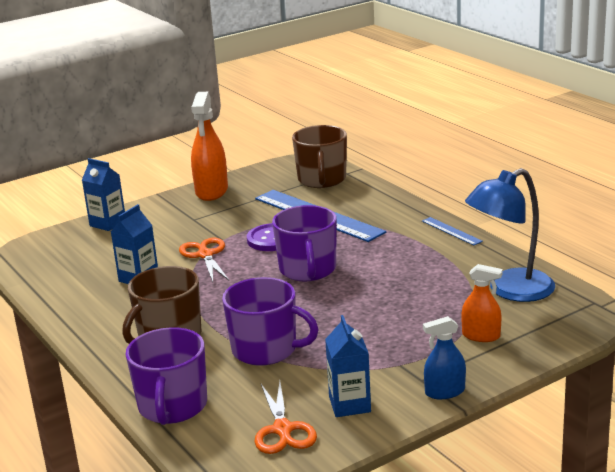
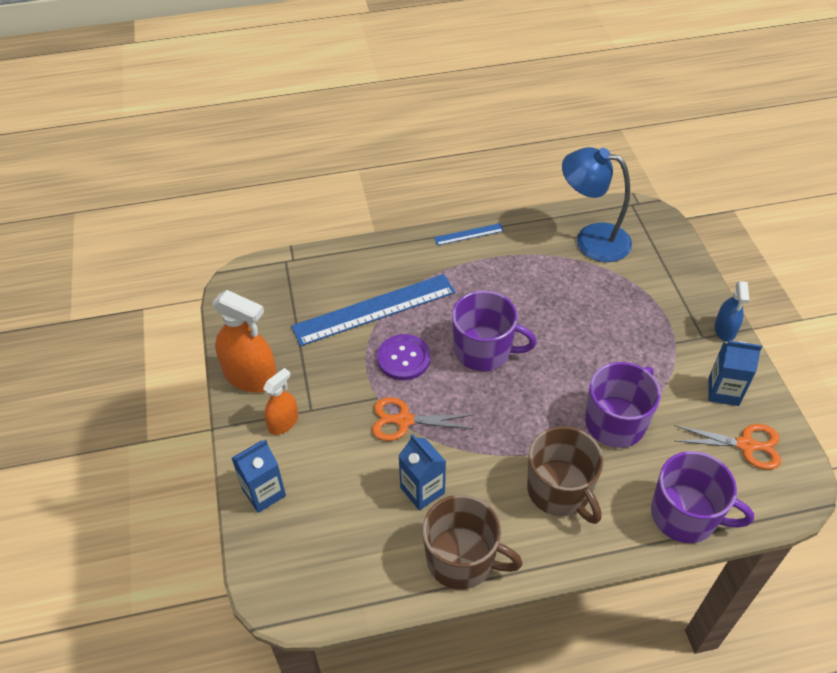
camera: 70 degrees left, 25 degrees up
brown mug [292,125,347,188] -> brown mug moved to [423,495,523,590]
orange spray bottle [461,264,503,342] -> orange spray bottle moved to [263,368,298,435]
blue lamp [465,168,555,302] -> blue lamp turned 120 degrees clockwise [562,147,632,262]

